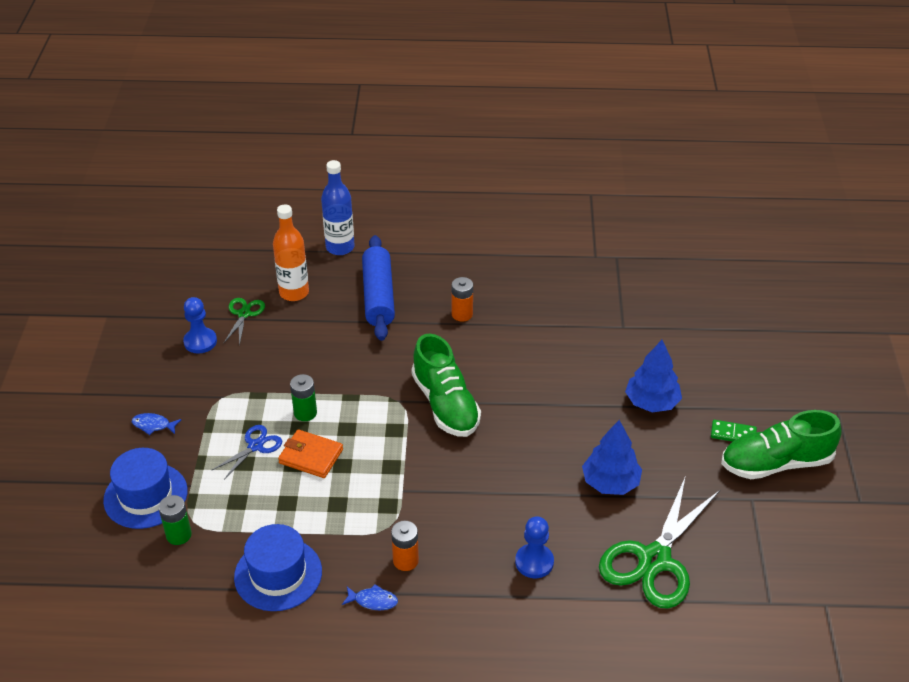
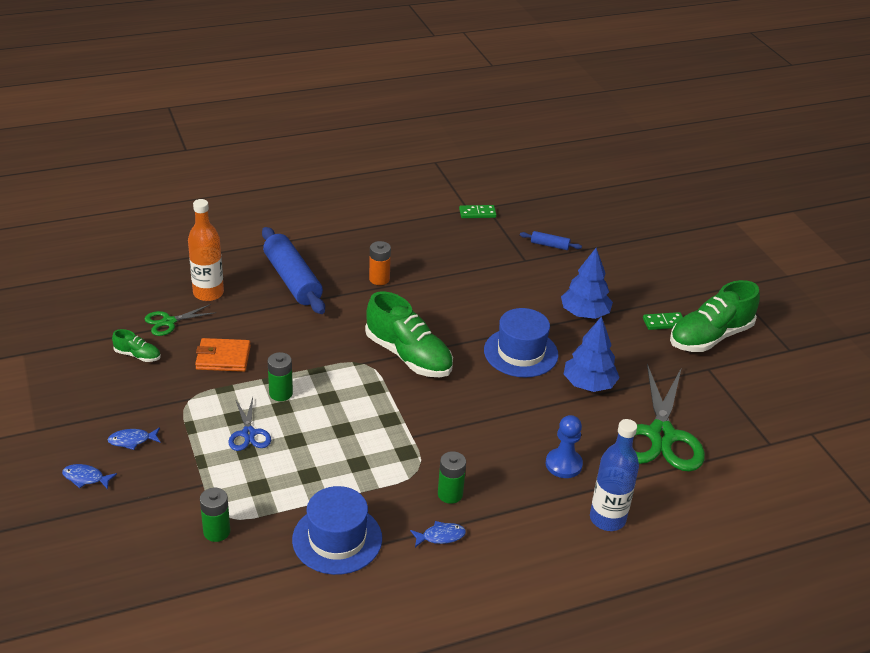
camera: 25 degrees left, 5 degrees down
blue hat [103,448,188,529] -> blue hat moved to [484,308,558,378]
blue pawn [183,297,217,354] -> green shoe [112,329,161,362]
blue scissors [211,425,282,480] -> blue scissors turned 150 degrees clockwise [228,397,271,451]
green scissors [223,298,265,346] -> green scissors turned 105 degrees counterclockwise [145,304,217,336]
orange wallet [278,429,343,478] -> orange wallet moved to [195,338,251,372]
blue bottle [321,160,355,255] -> blue bottle moved to [590,419,639,531]
orange battery [391,521,419,571] -> green battery [438,451,466,504]
none -> blue fish [62,464,117,489]
none -> green domino [459,205,497,218]
none -> blue rolling pin [520,231,582,250]

